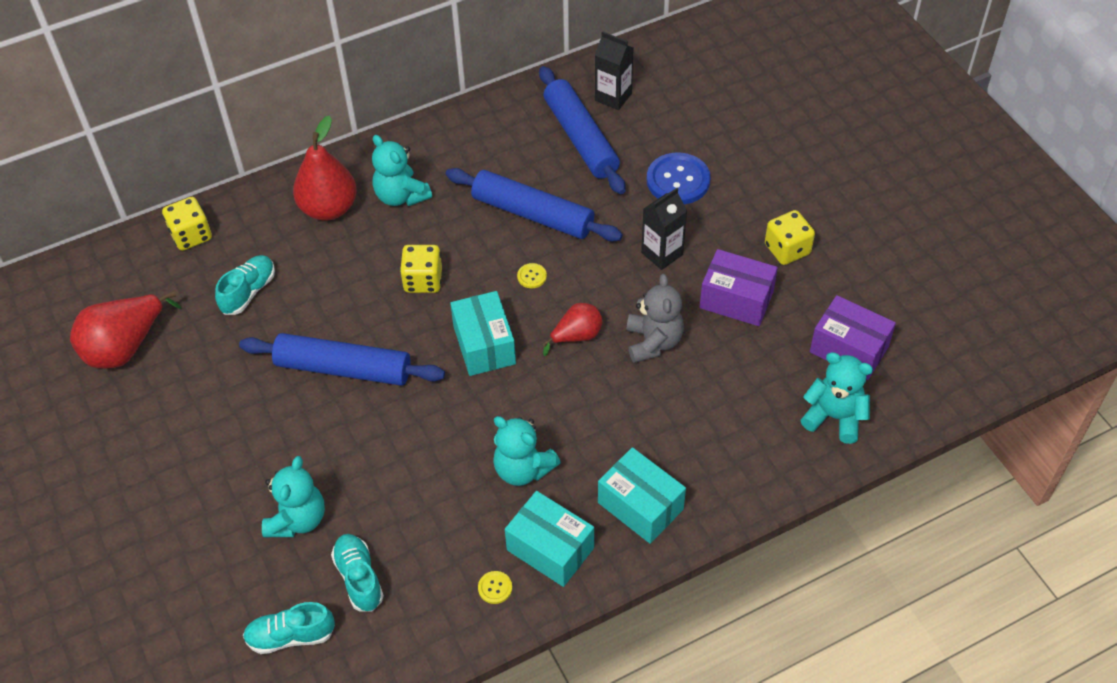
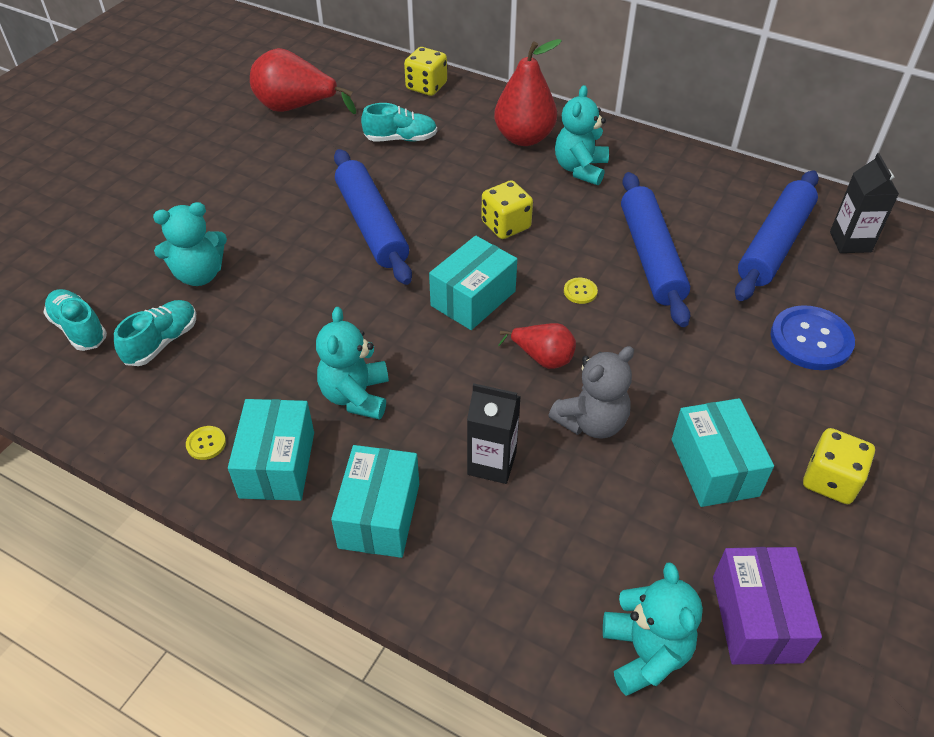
camera: 55 degrees right, 5 degrees down
black carton [641,188,687,270] -> black carton moved to [467,383,521,484]
purple box [700,249,778,326] -> turquoise box [672,398,774,507]

